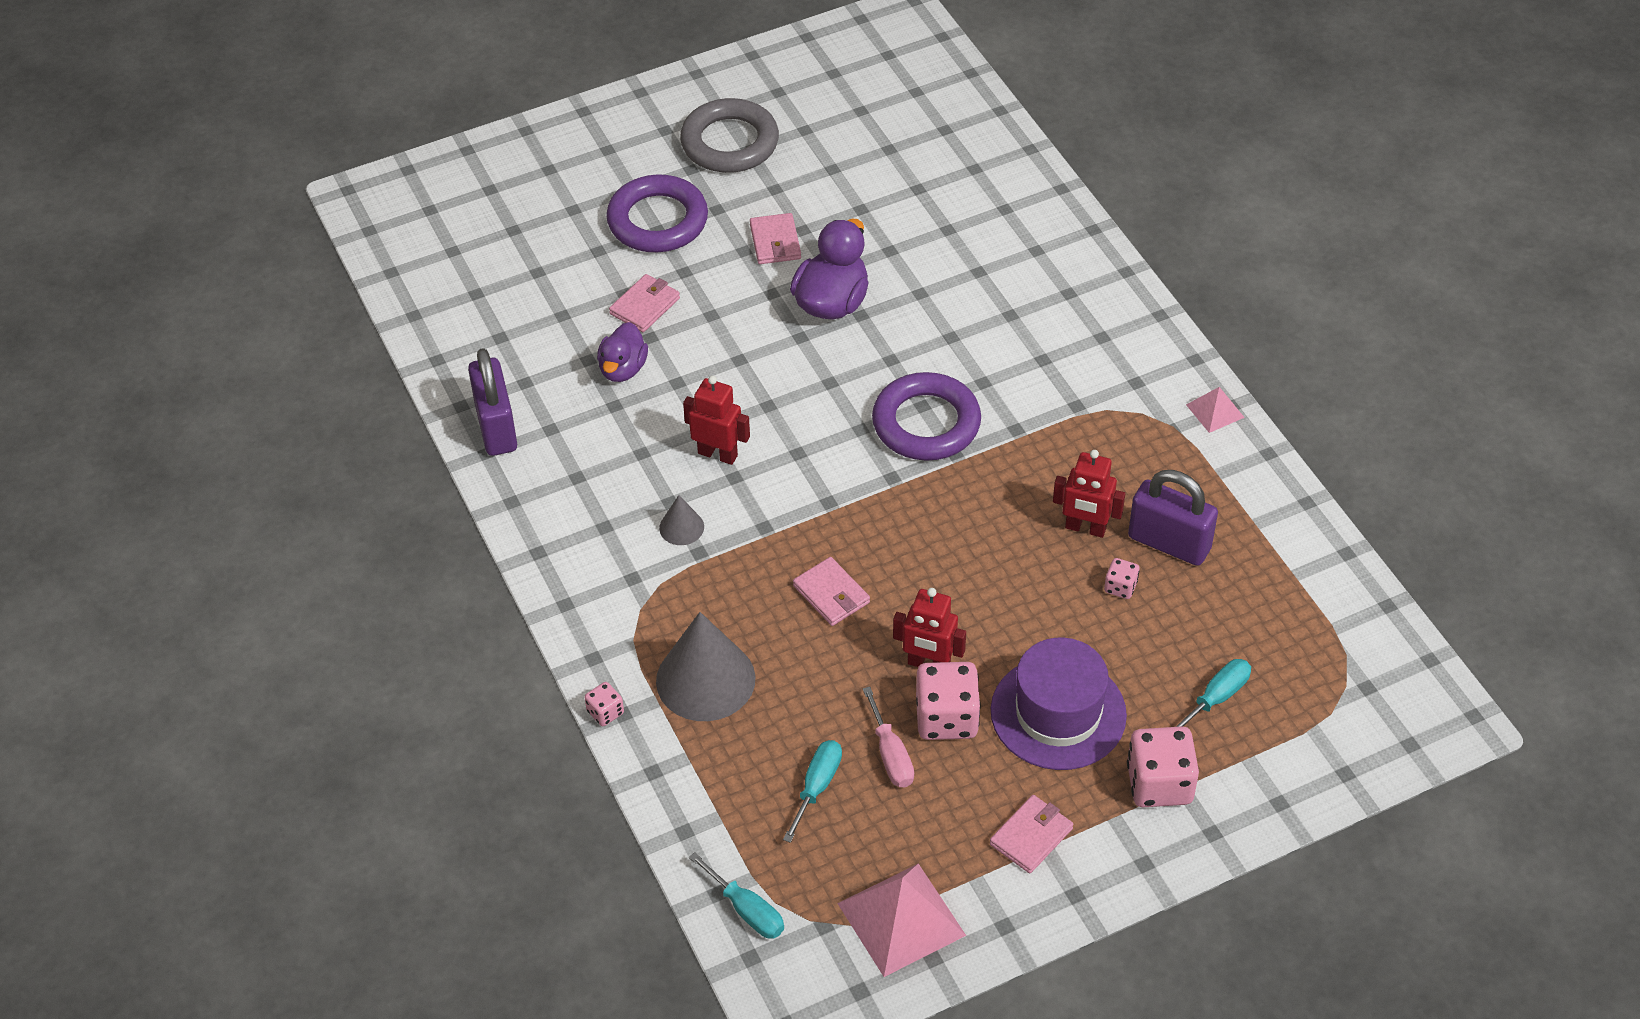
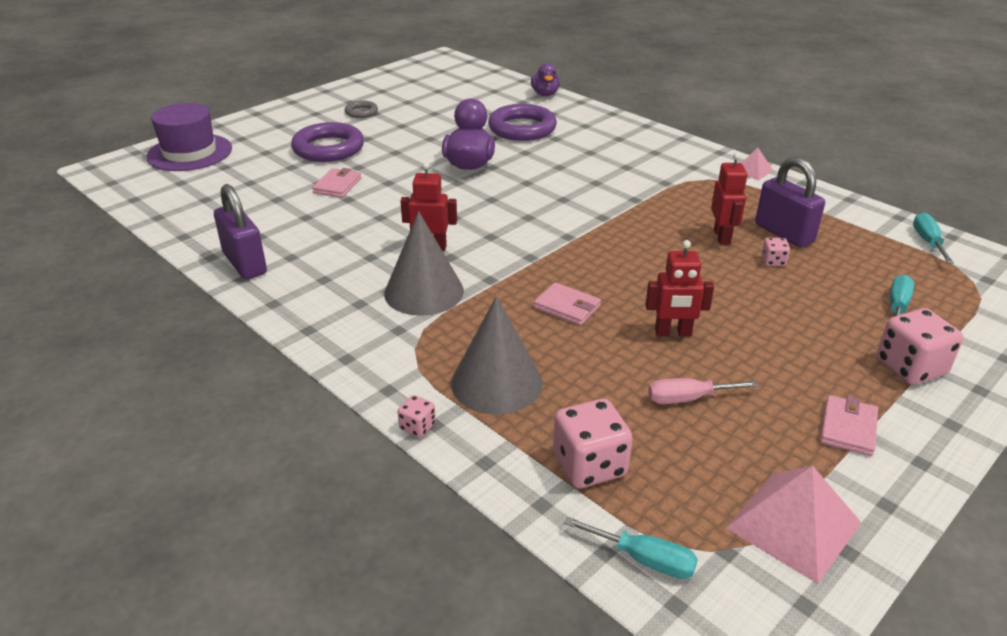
camera: 20 degrees left, 15 degrees down
purple duck [597,322,648,382] -> purple duck moved to [531,63,560,96]
grey cone [659,495,704,545] -> grey cone [384,211,464,316], size x2.11
grey ring [680,98,779,173] -> grey ring [345,100,378,118], size x0.50
pink wallet [750,213,801,264] -> none
turquoise screwdriver [783,740,842,843] -> turquoise screwdriver moved to [913,213,954,264]
pink screwdriver [863,687,914,787] -> pink screwdriver turned 120 degrees clockwise [648,378,759,404]
purple ring [872,372,981,461] -> purple ring moved to [488,104,557,141]
pink dice [916,662,981,740] -> pink dice moved to [553,399,633,488]
purple hat [991,638,1127,770] -> purple hat moved to [146,103,232,171]
red robot [1053,450,1125,538] -> red robot turned 90 degrees counterclockwise [711,153,747,245]
purple padlock [1128,470,1218,566] -> purple padlock turned 45 degrees clockwise [755,157,825,248]

